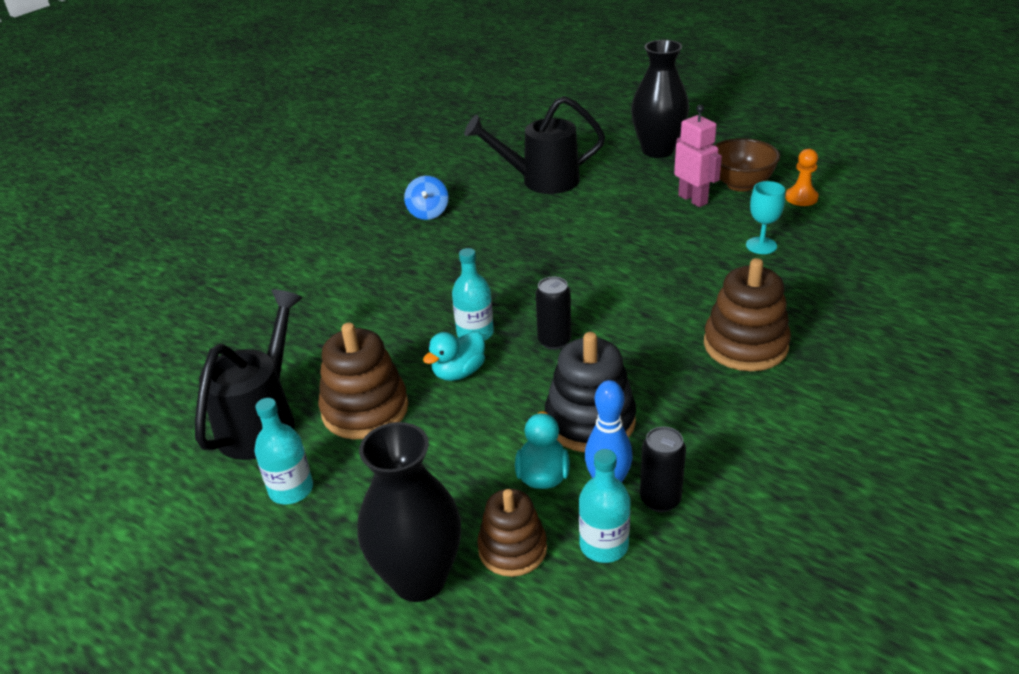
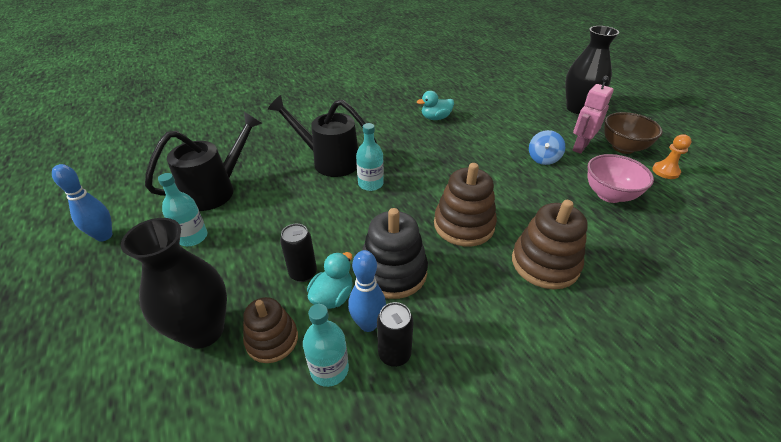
camera: 25 degrees right, 5 degrees up
brown stacking toy [318,323,408,439] -> brown stacking toy moved to [434,163,497,247]
blue spinning top [404,176,448,220] -> blue spinning top moved to [529,130,565,165]
turquoise duck [423,331,485,381] -> turquoise duck moved to [417,91,454,120]
black watering can [464,96,605,194] -> black watering can moved to [268,95,377,177]
black can [536,277,571,350] -> black can moved to [280,224,317,282]
pink robot [674,105,722,207] -> pink robot turned 135 degrees counterclockwise [573,76,614,154]
turquoise goblet [746,181,785,254] -> pink bowl [588,154,654,203]
none -> blue bowling pin [52,164,112,242]

